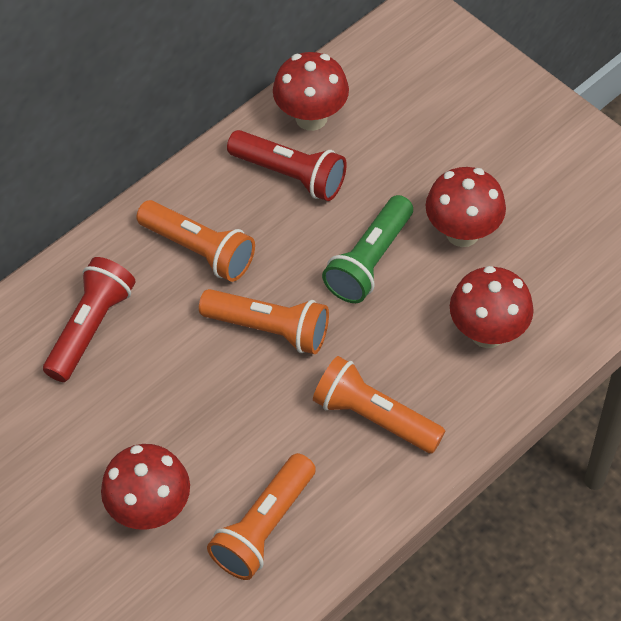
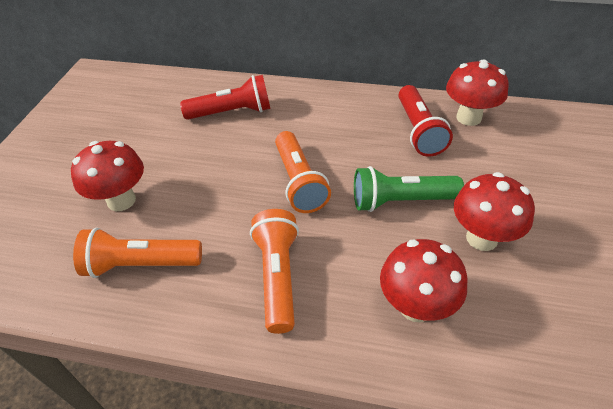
camera: 55 degrees right, 10 degrees down
orange flashlight [136,200,255,282] -> none

